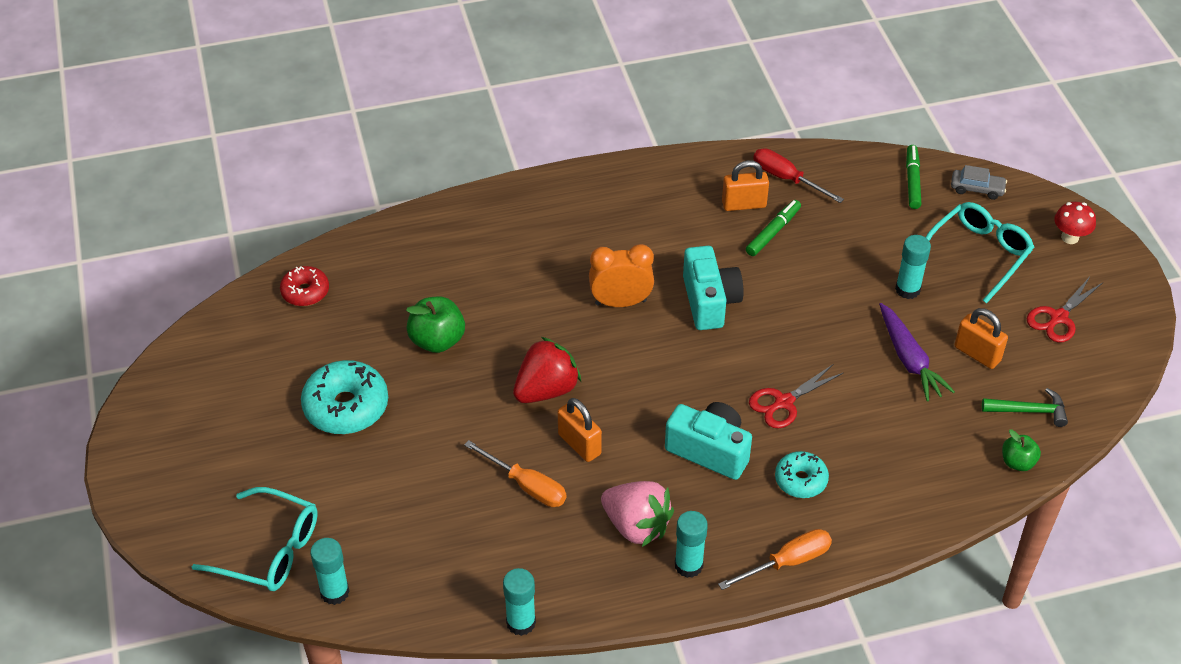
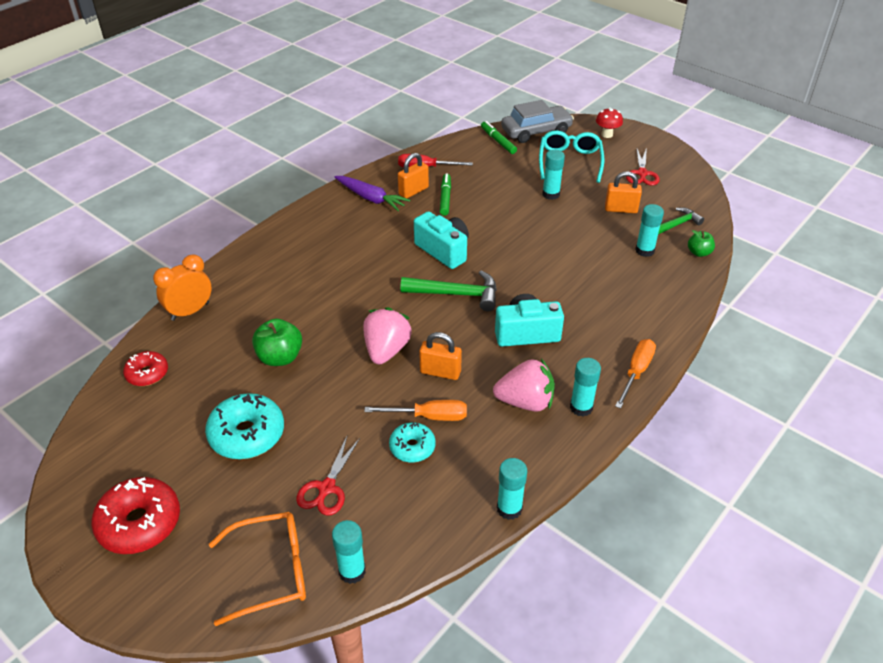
camera: 35 degrees left, 5 degrees down
turquoise glasses [192,487,318,591] -> orange glasses [209,512,306,626]
red strawberry [513,337,581,403] -> pink strawberry [363,307,412,365]
orange clock [589,244,654,307] -> orange clock moved to [153,255,212,321]
red scissors [749,364,843,429] -> red scissors moved to [296,436,360,516]
turquoise donut [775,451,829,498] -> turquoise donut moved to [389,422,435,463]
purple carrot [879,303,955,401] -> purple carrot moved to [335,176,410,211]
grey car [951,165,1007,200] -> grey car [501,100,574,143], size x1.93
none -> red donut [91,477,180,554]
none -> green hammer [400,270,497,311]
none -> turquoise glue stick [635,204,664,257]

